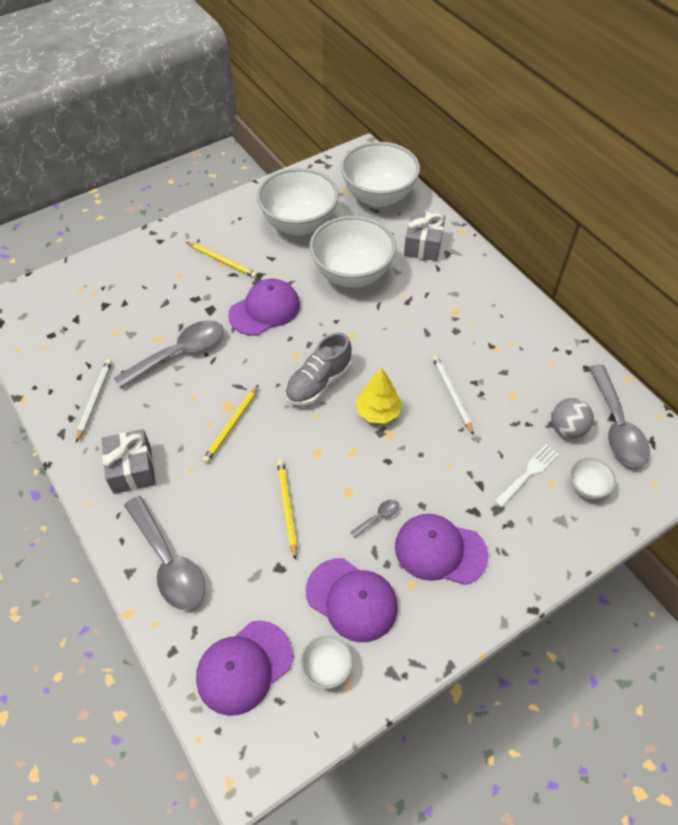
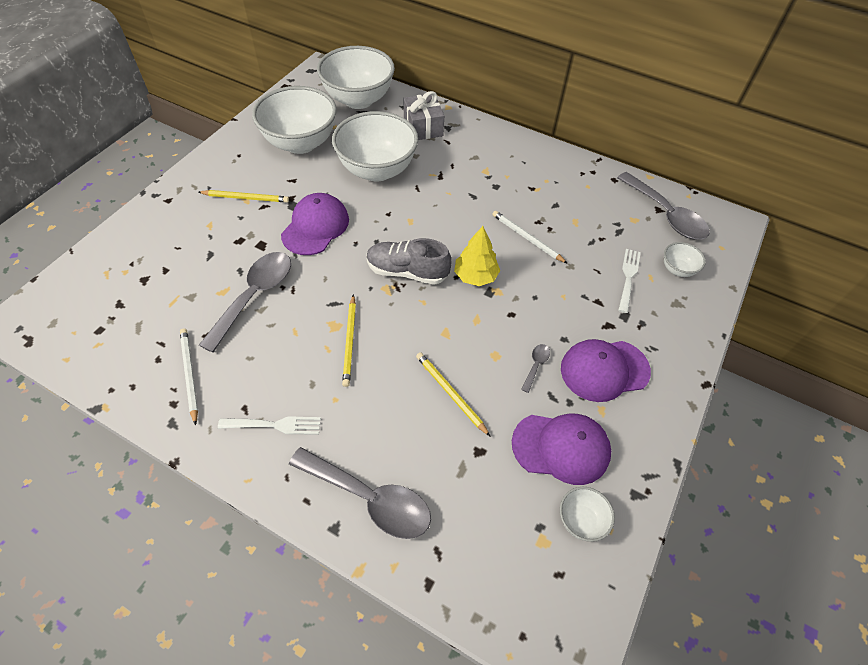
camera: 30 degrees left, 0 degrees up
grey gift [101,429,156,494] -> white fork [218,416,321,435]
purple cap [196,621,293,716] -> none
grey shoe [285,333,352,406] -> grey shoe turned 90 degrees clockwise [367,238,451,285]
grey ball [551,398,594,439] -> none

